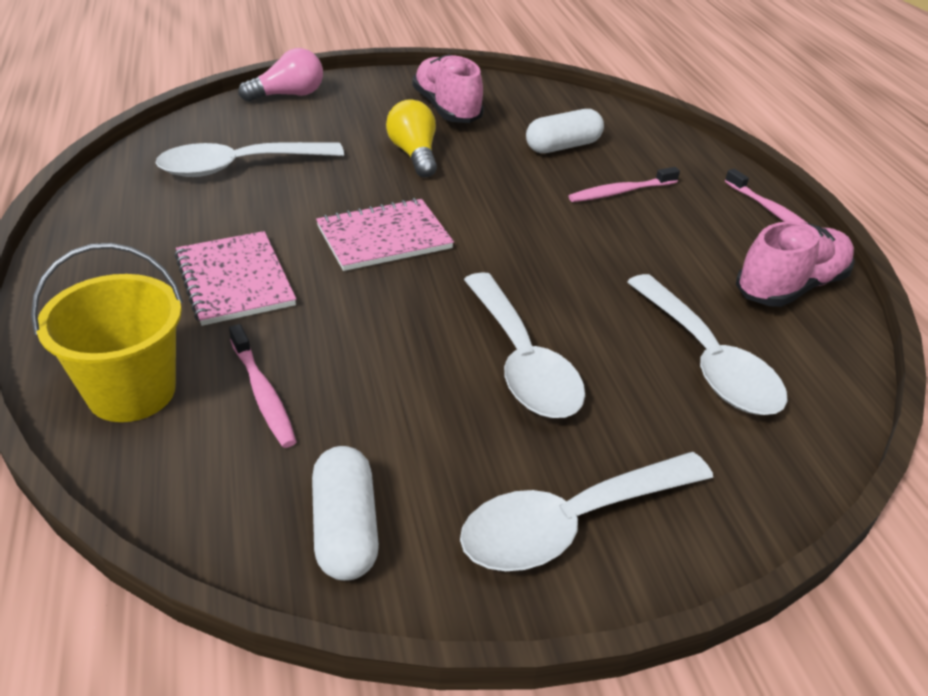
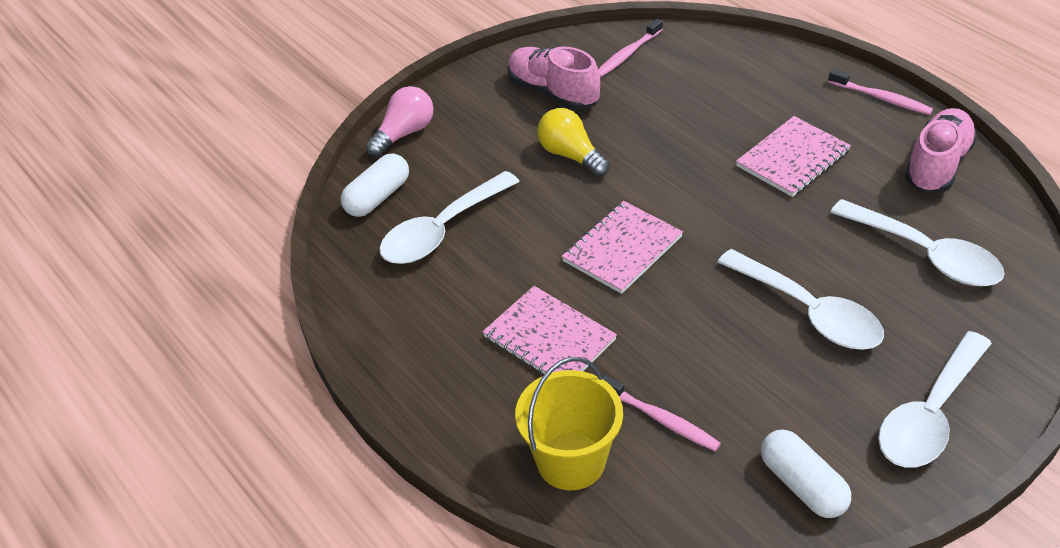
camera: 20 degrees left, 5 degrees up
white capsule [526,109,604,153] -> white capsule moved to [341,154,409,217]
pink toothbrush [569,167,680,202] -> pink toothbrush moved to [598,19,663,78]
none -> pink notebook [736,116,851,197]

